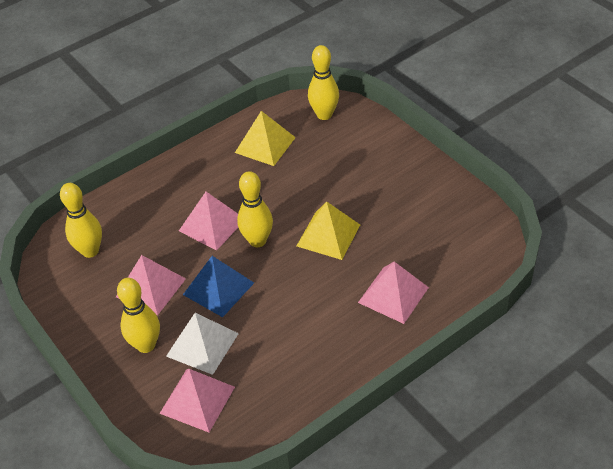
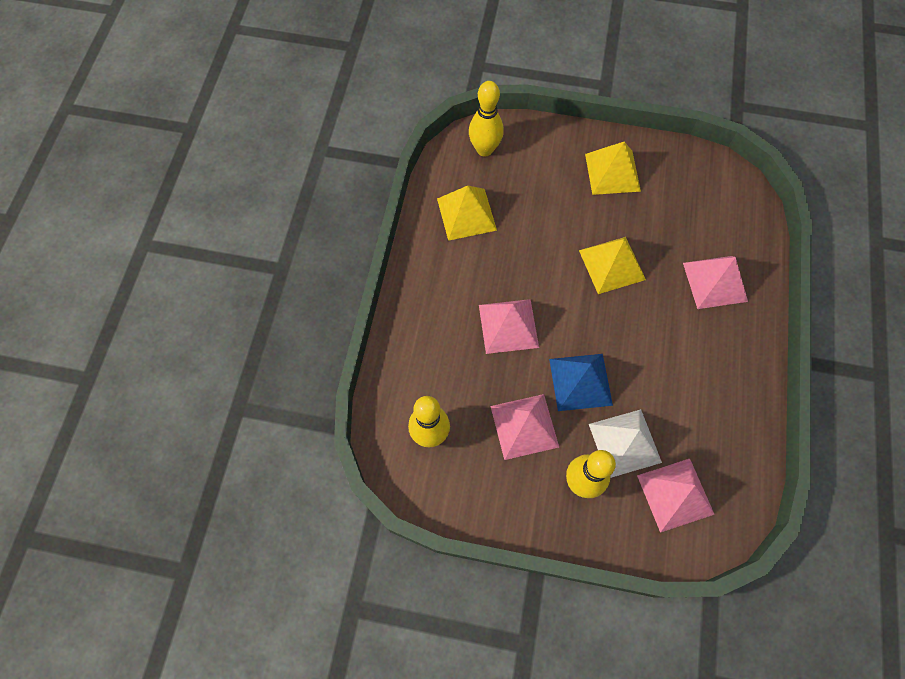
camera: 45 degrees left, 20 degrees up
yellow bowling pin [237,171,273,247] -> none
none -> yellow pyramid [585,142,641,195]

